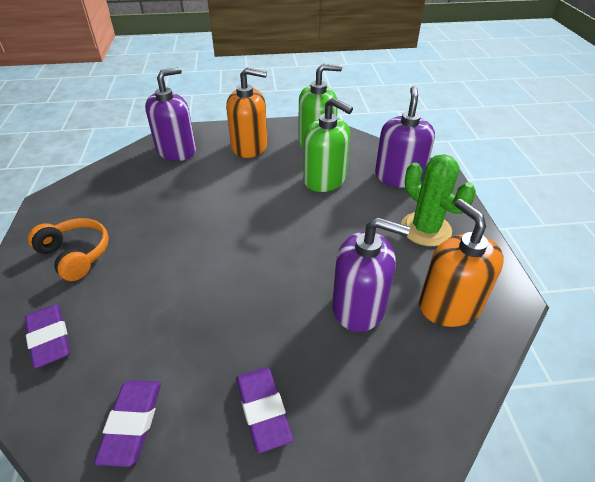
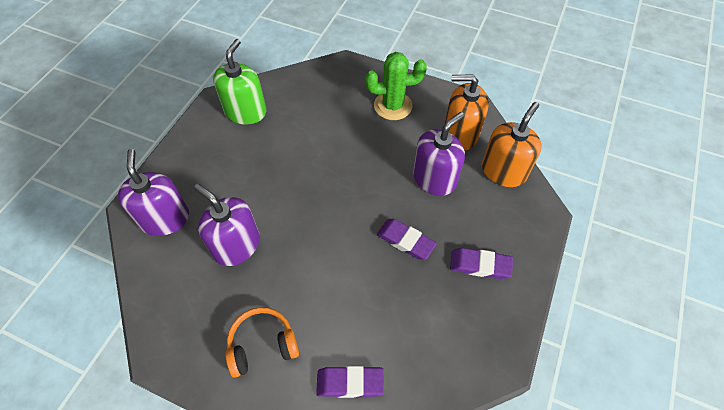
camera: 60 degrees left, 15 degrees up
purple eraser [94,380,161,467] -> purple eraser moved to [377,219,437,260]
orange soap dispenser [226,67,268,158] -> orange soap dispenser moved to [482,102,542,187]
green soap dispenser [303,97,353,192] -> none
purple soap dispenser [375,86,435,188] -> purple soap dispenser moved to [194,184,260,266]

